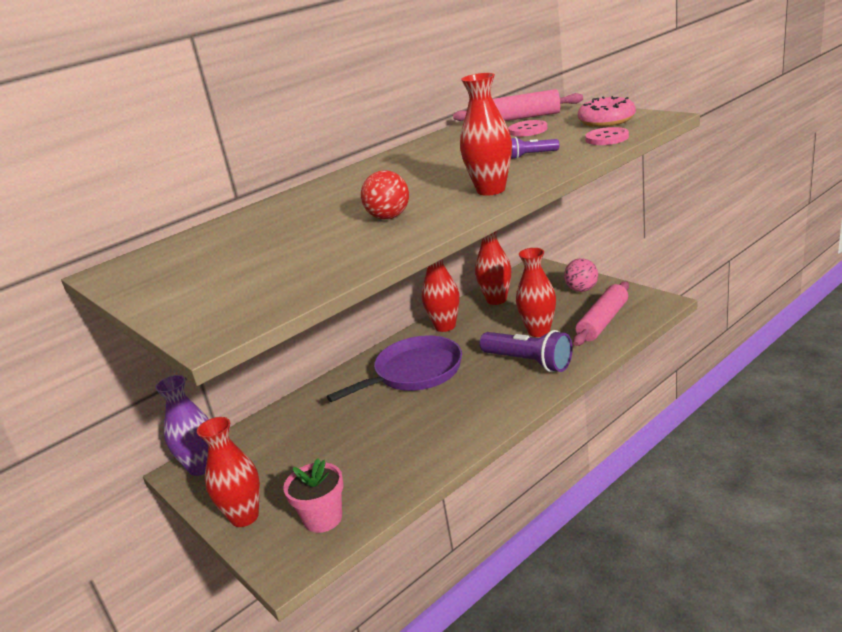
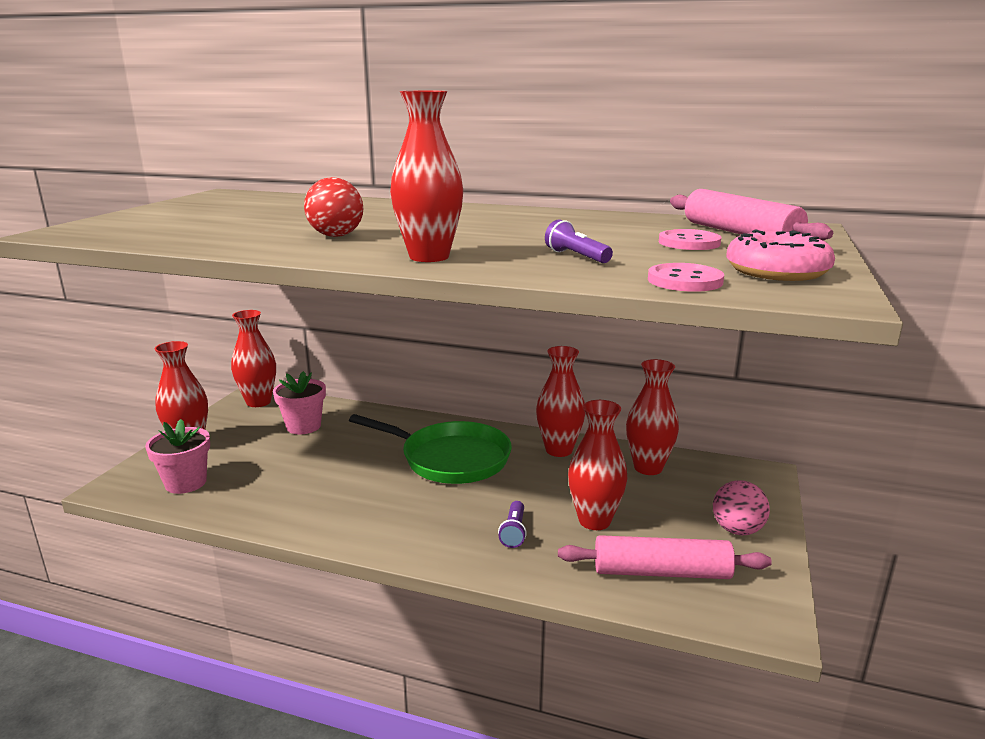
camera: 55 degrees right, 5 degrees down
purple vase [155,375,209,476] -> red vase [231,310,276,407]
purple pan [327,335,462,402] -> green pan [349,414,512,484]
purple flashlight [479,330,573,372] -> purple flashlight [498,501,527,548], size x0.48
none -> pink flower pot [273,371,326,434]

